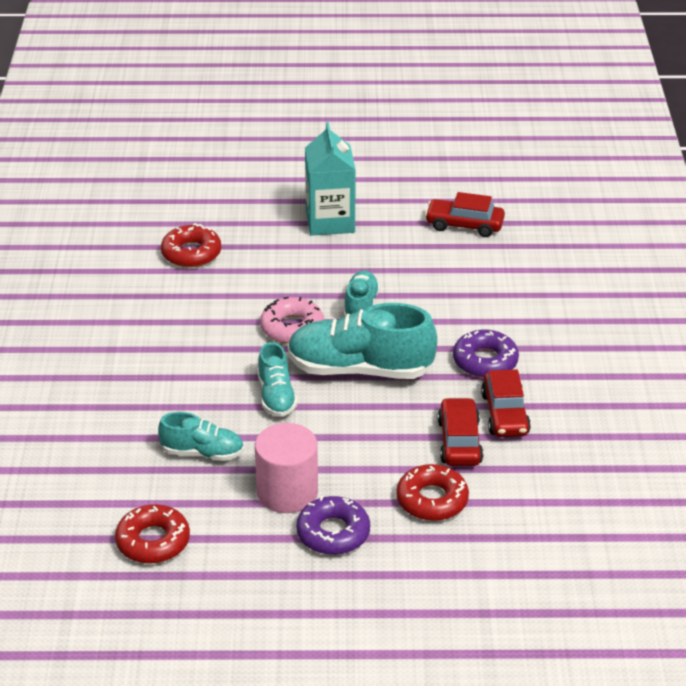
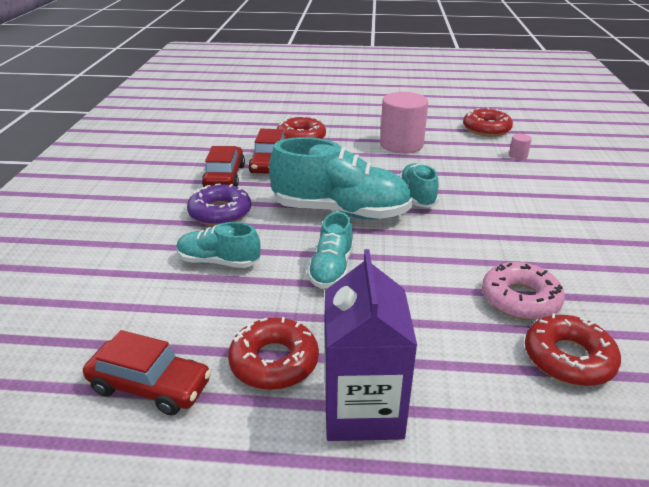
camera: 175 degrees left, 5 degrees down
turquoise shoe [158,412,244,461] -> turquoise shoe moved to [176,222,260,268]
pink donut [260,297,324,344] -> pink donut moved to [482,262,565,320]
purple donut [296,496,370,555] -> none
turquoise carton [305,122,356,236] -> purple carton [324,249,417,441]
none -> red donut [228,317,319,390]
none -> pink cylinder [509,134,532,160]

